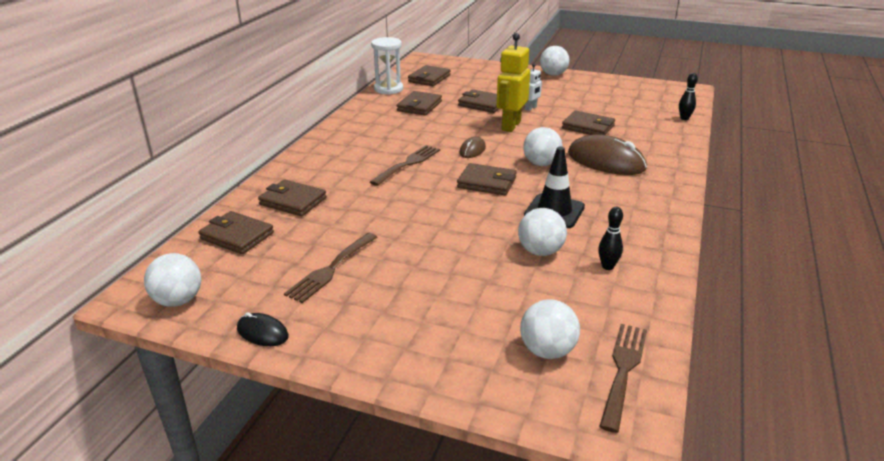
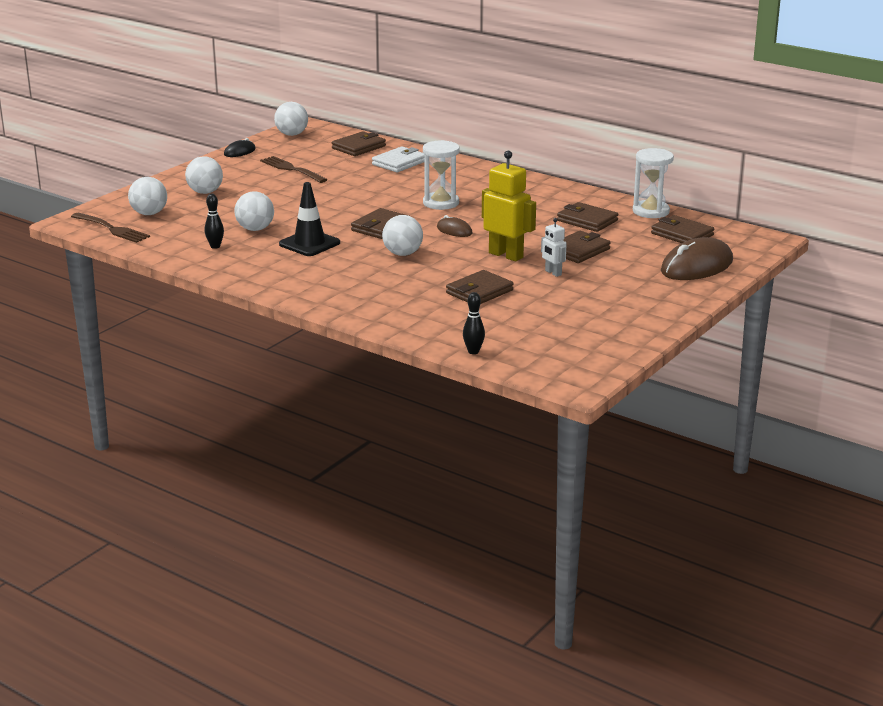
camera: 105 degrees right, 5 degrees down
brown wallet [258,179,327,216] -> white wallet [372,146,424,172]
brown fork [370,145,440,186] -> white hourglass [423,140,459,210]
white ball [540,46,569,76] -> white ball moved to [185,156,223,194]
brown mouse [568,134,647,175] -> brown mouse moved to [661,237,733,280]

